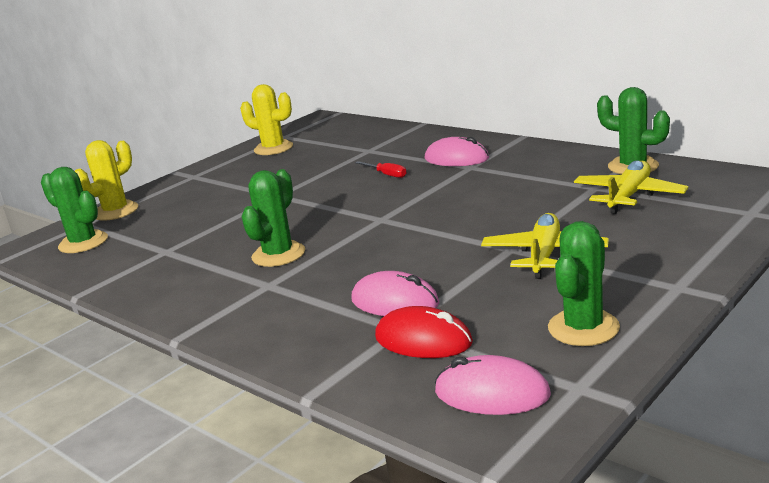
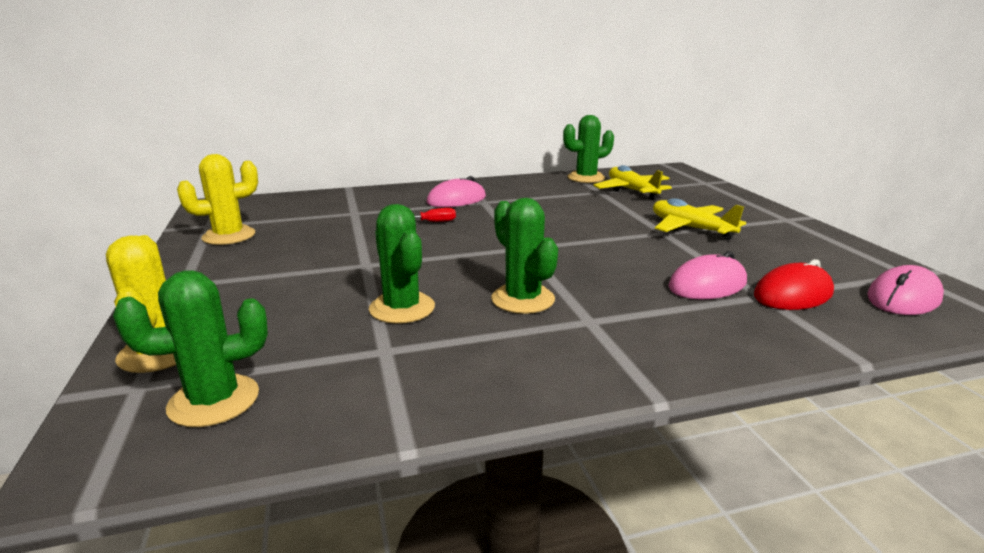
camera: 60 degrees left, 0 degrees up
green cactus [548,221,620,346] -> green cactus moved to [369,204,435,324]

